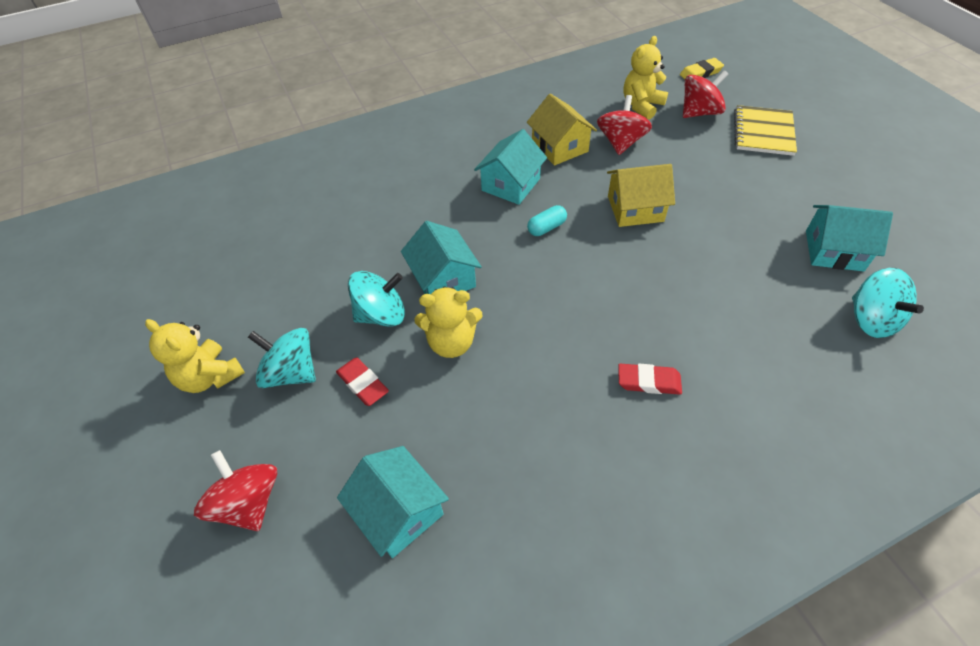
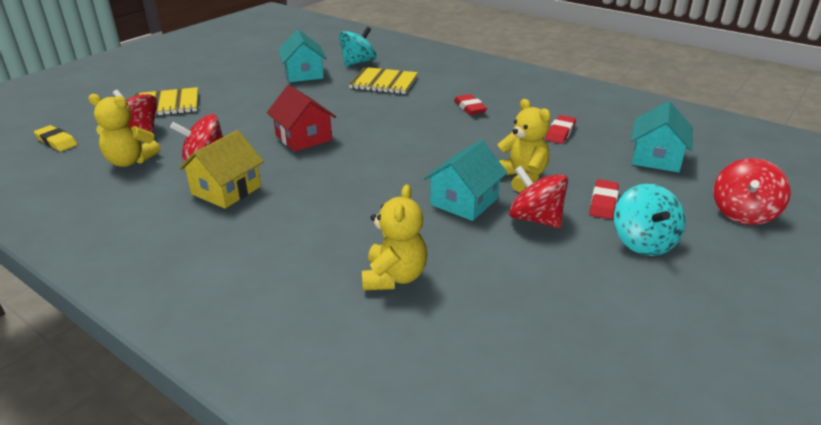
camera: 120 degrees left, 20 degrees down
yellow teddy bear [145,319,245,393] -> yellow teddy bear moved to [362,184,427,290]
turquoise spinning top [348,271,405,327] -> red spinning top [509,166,568,228]
turquoise house [474,129,547,205] -> none
turquoise capsule [527,205,567,236] -> none
yellow house [607,164,675,227] -> red house [267,85,336,152]
none -> yellow notebook [349,67,418,94]
none -> red eraser [545,115,576,144]

